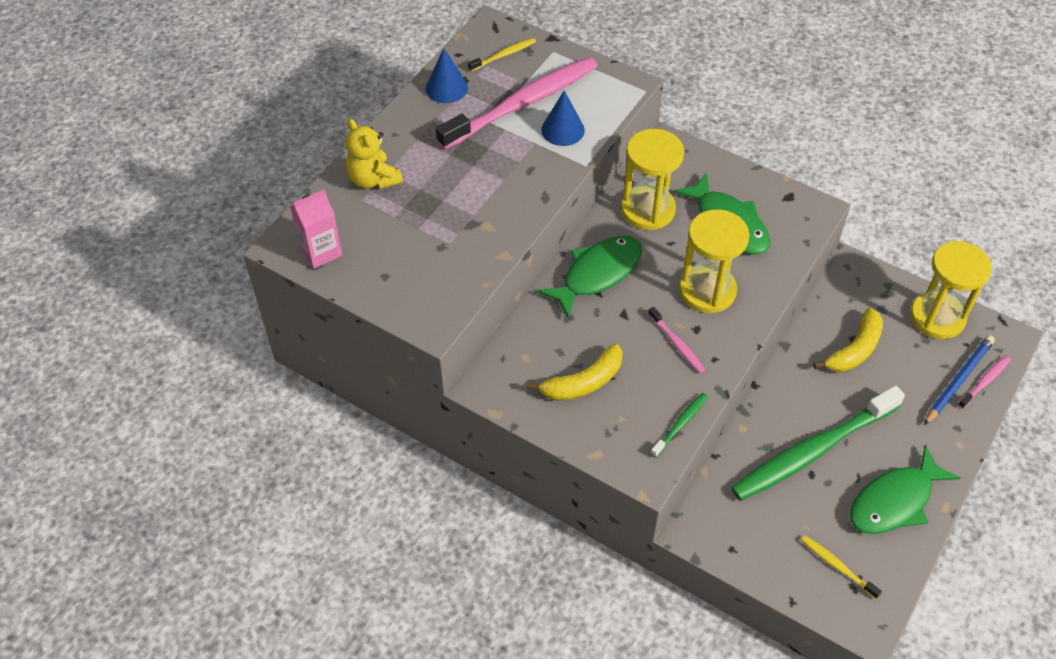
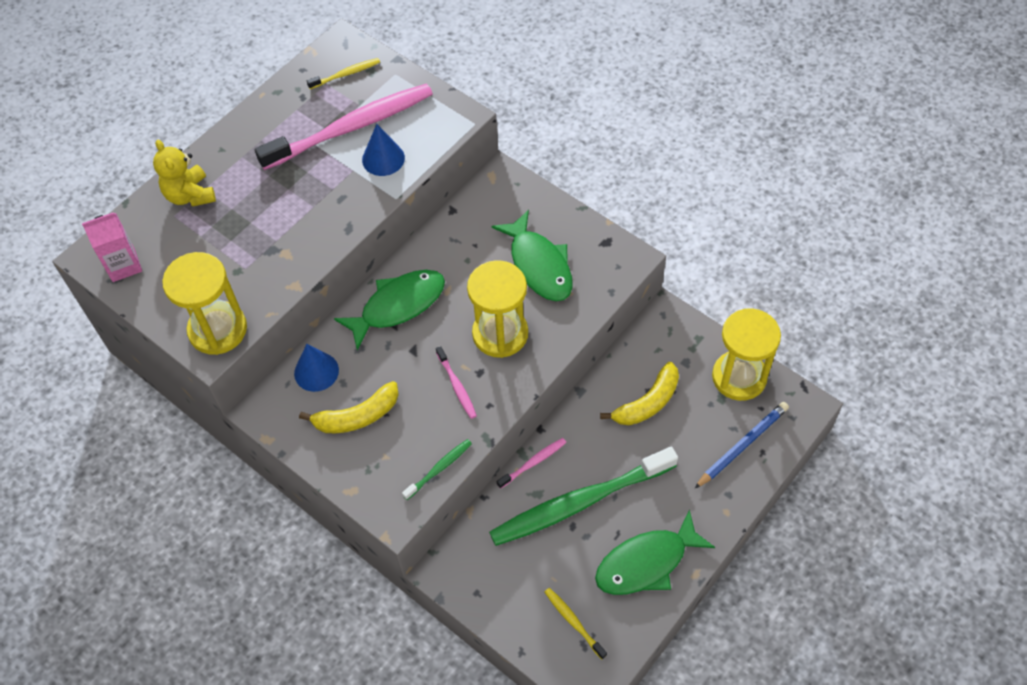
camera: 10 degrees right, 5 degrees up
blue cone [426,48,468,103] -> blue cone moved to [294,344,339,392]
yellow hourglass [621,129,684,230] -> yellow hourglass moved to [162,252,247,355]
pink toothbrush [958,356,1011,409] -> pink toothbrush moved to [497,438,566,489]

